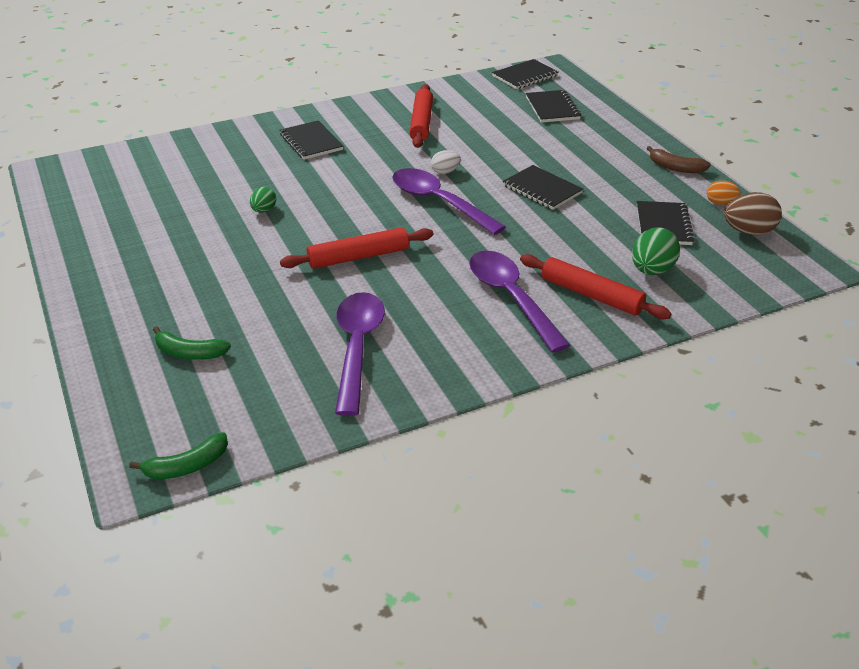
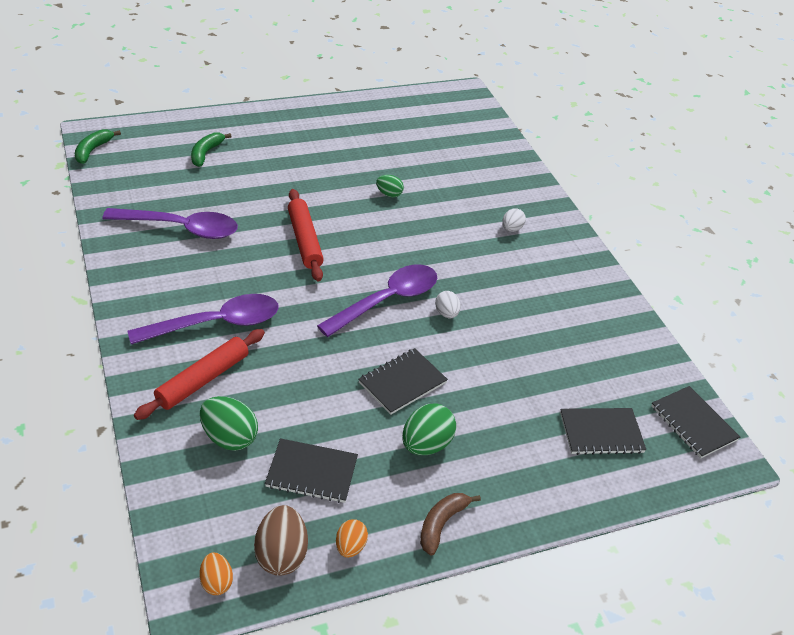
camera: 90 degrees right, 5 degrees up
green banana [129,432,228,479] -> green banana turned 45 degrees clockwise [75,129,121,164]
black notebook [280,120,343,160] -> white egg [502,208,526,232]
red rolling pin [409,84,433,148] -> none
none -> orange egg [200,552,233,595]
none -> green egg [402,404,456,455]

